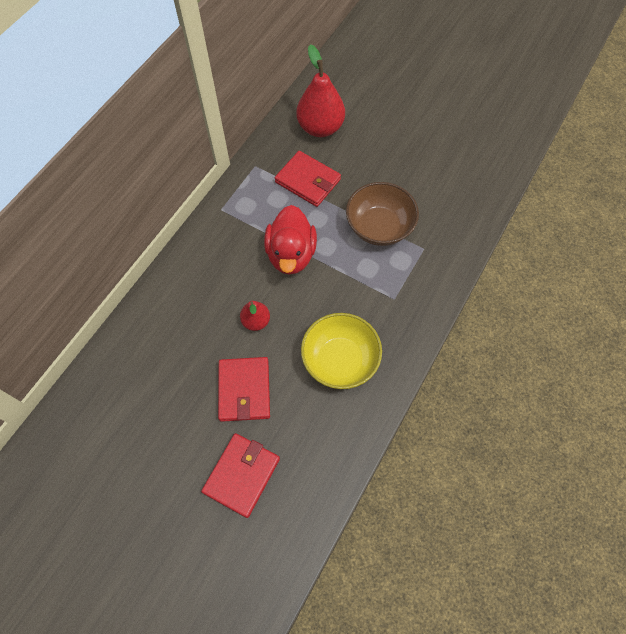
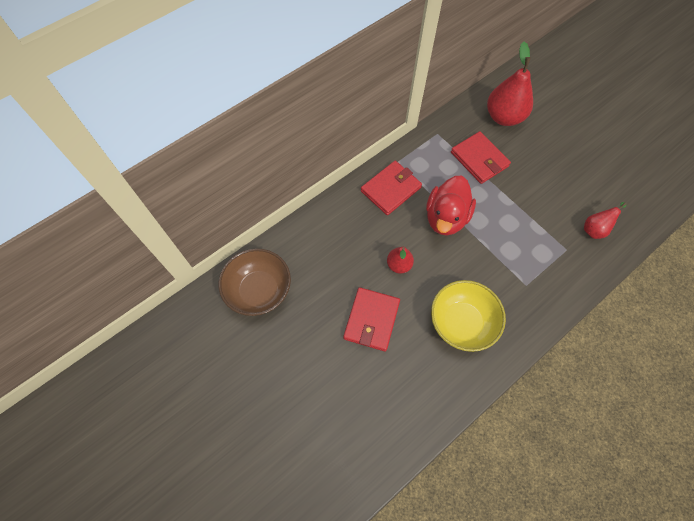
camera: 20 degrees right, 0 degrees up
red wallet [201,433,280,518] -> red wallet moved to [361,161,422,215]
brown bowl [346,182,419,246] -> brown bowl moved to [219,248,291,316]
none -> red pear [584,202,626,239]

